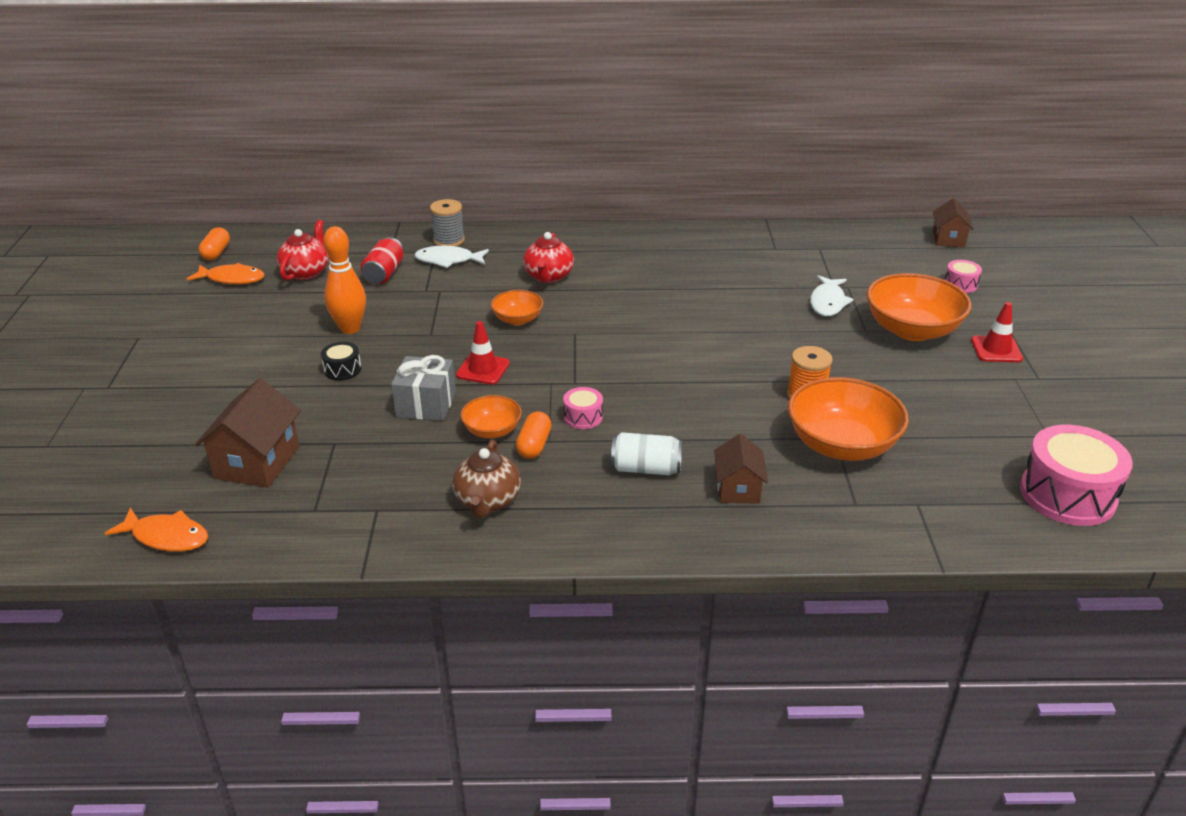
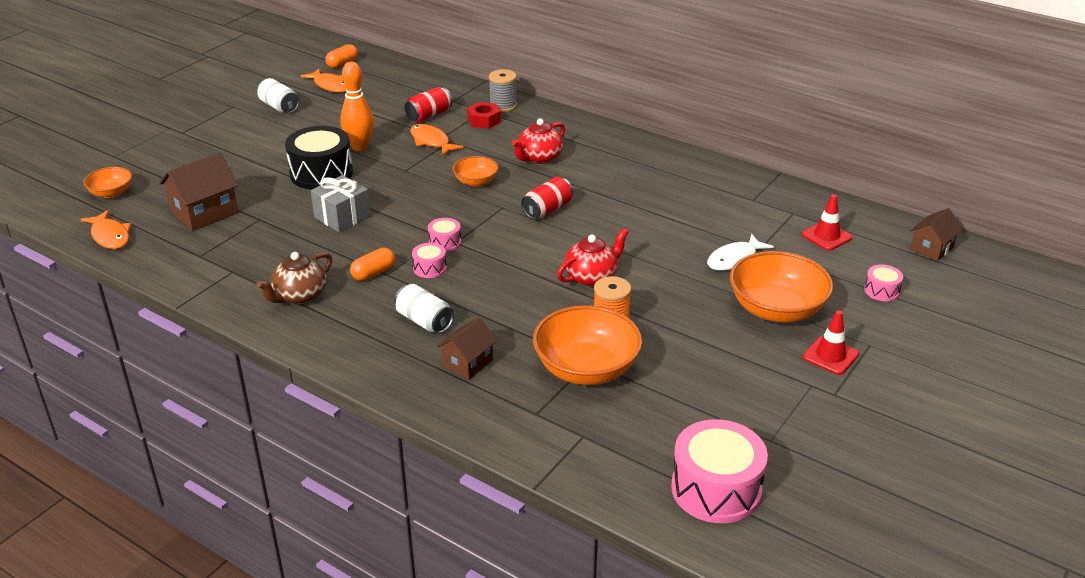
camera: 35 degrees right, 0 degrees up
red teapot [277,220,329,280] -> red teapot moved to [557,228,628,286]
black drum [321,342,361,381] -> black drum [285,126,353,190], size x2.11
white fish [414,246,489,268] -> red nut [467,102,501,129]
red traffic cone [456,321,510,385] -> red traffic cone moved to [802,194,853,251]
orange bowl [460,395,522,439] -> orange bowl moved to [83,167,132,198]
none -> white can [257,78,299,113]
none -> orange fish [410,124,463,155]
none -> pink drum [428,218,461,252]
none -> red can [521,177,573,219]

